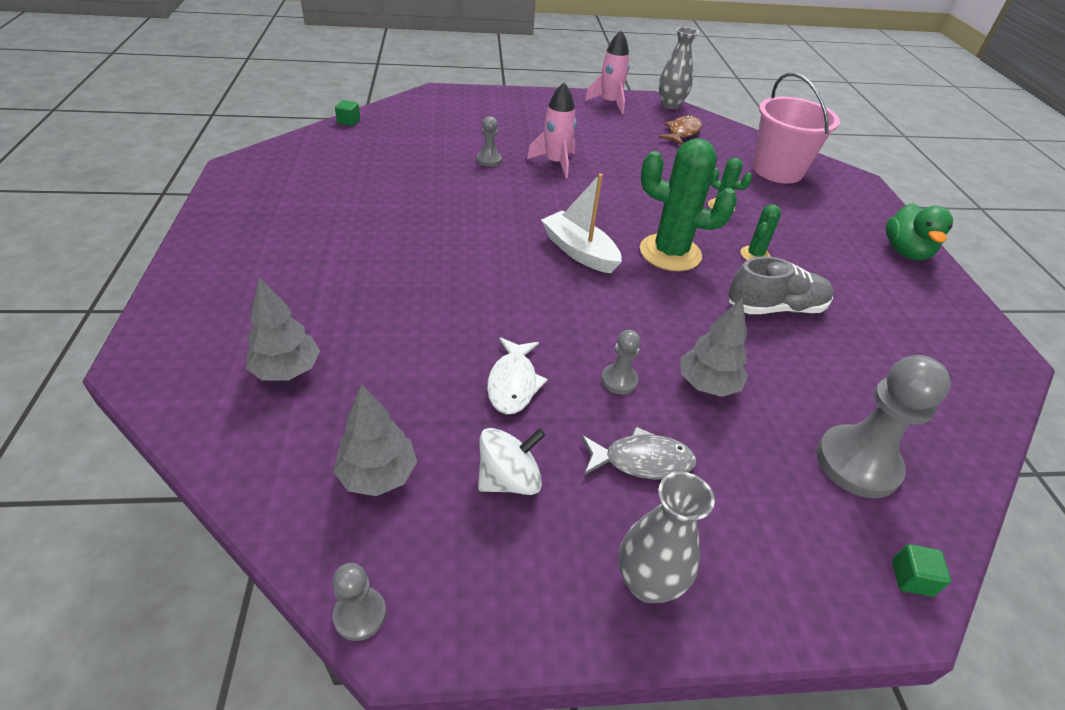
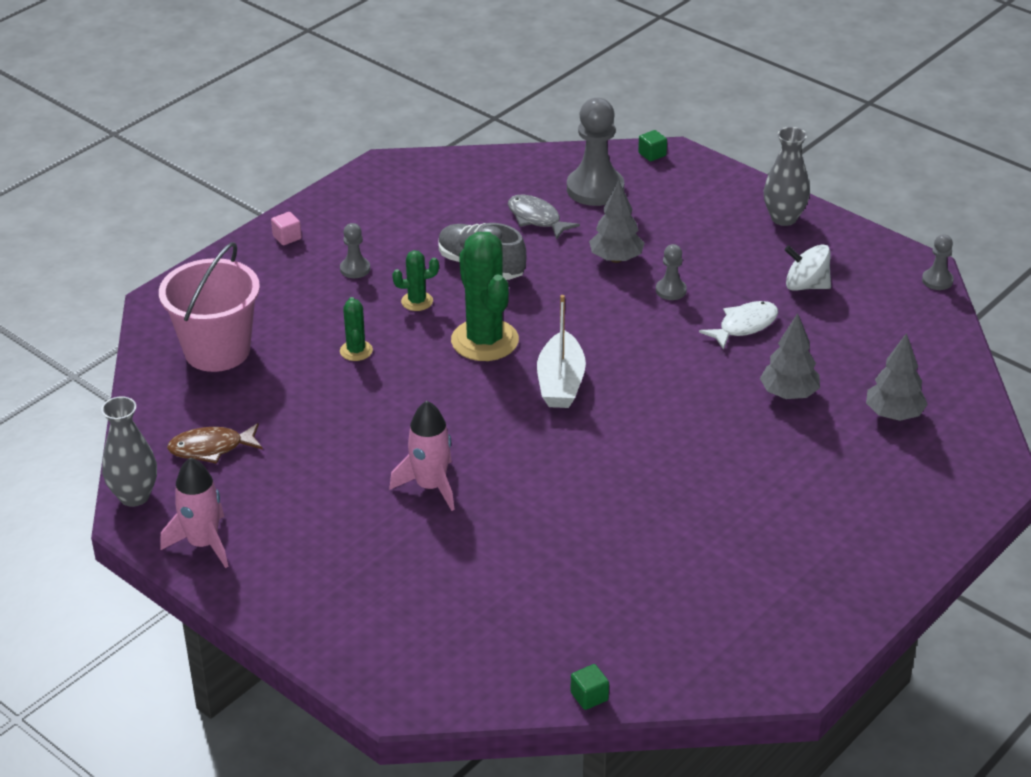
camera: 130 degrees left, 5 degrees down
grey tree [333,384,417,496] -> grey tree moved to [760,313,820,399]
grey pawn [477,116,502,167] -> grey pawn moved to [340,223,370,278]
grey fish [582,426,696,480] -> grey fish moved to [508,195,580,240]
green duck [886,203,953,260] -> pink cube [271,212,302,245]

